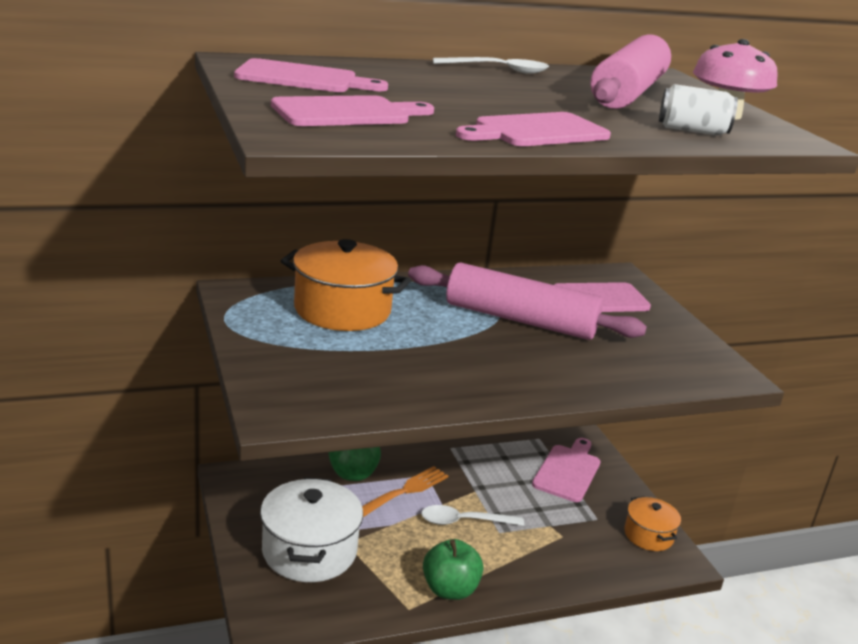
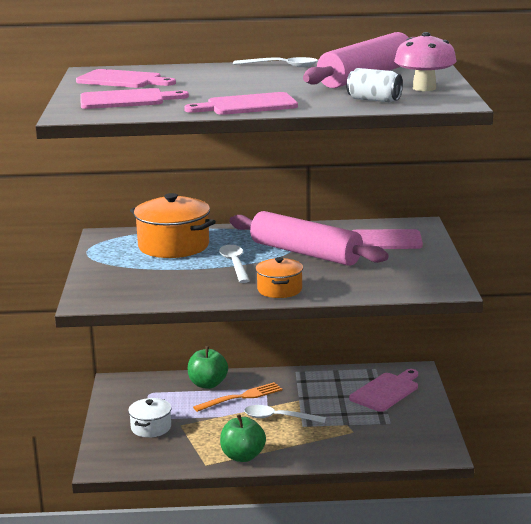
camera: 20 degrees right, 5 degrees down
white pot [260,477,363,582] -> white pot [128,398,171,438], size x0.57
orange pot [624,496,681,551] -> orange pot moved to [256,257,303,298]
none -> white spoon [219,245,250,283]

